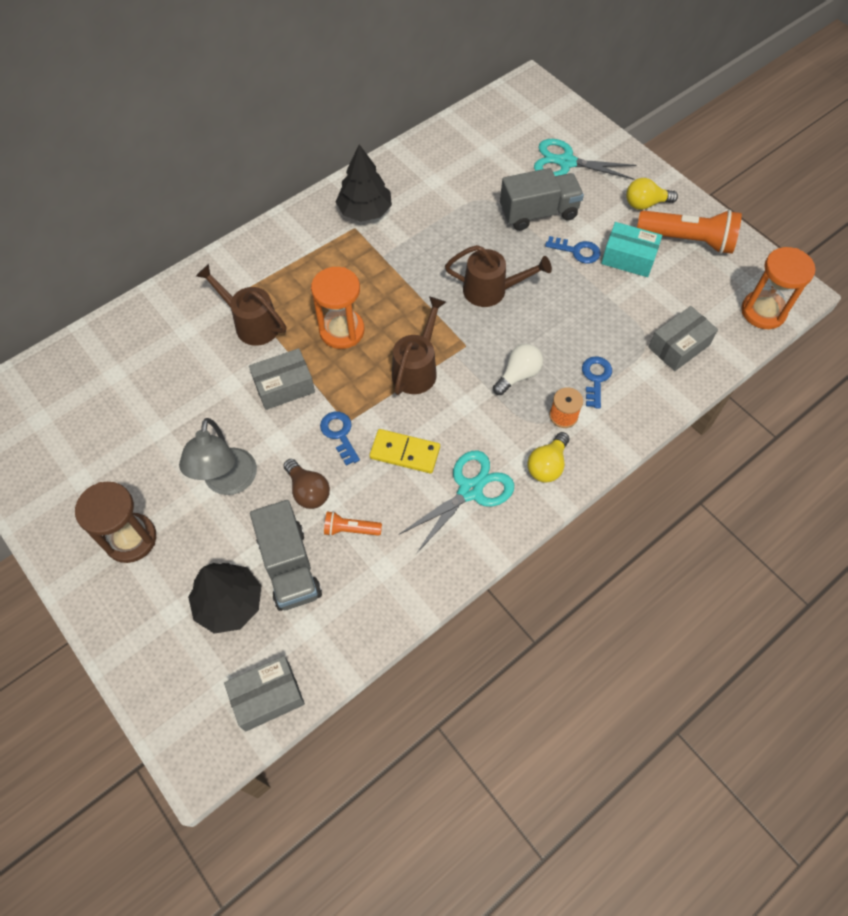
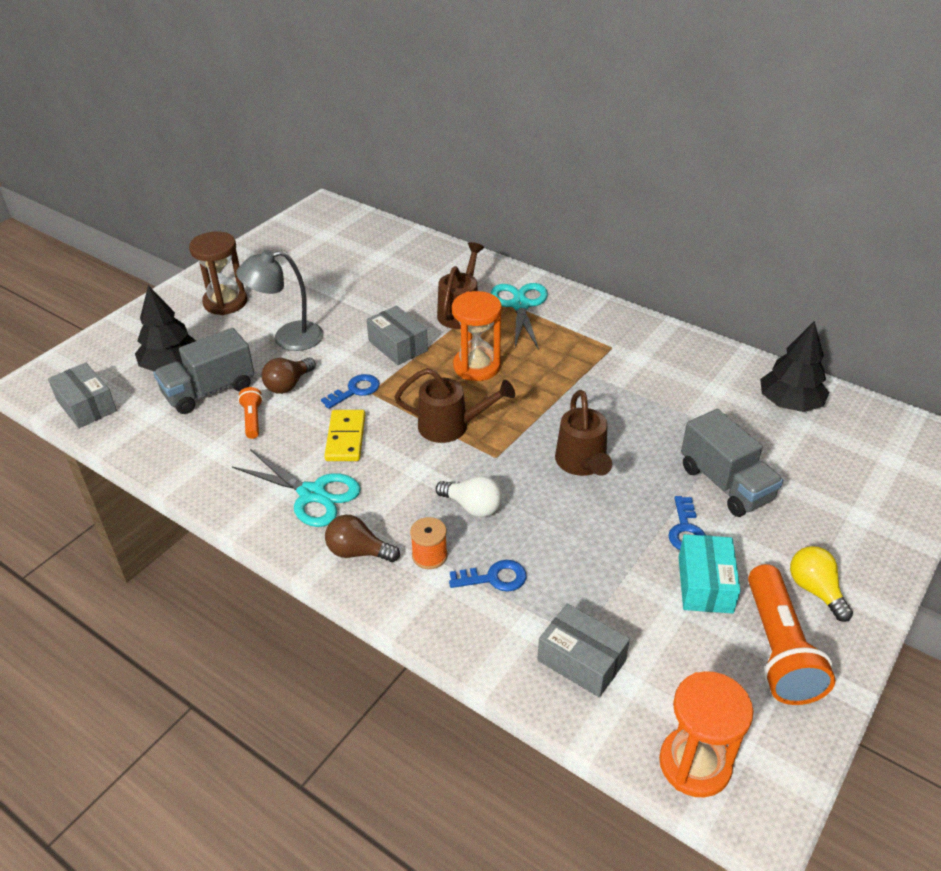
camera: 75 degrees right, 20 degrees down
black tree [336,144,392,222] -> black tree moved to [760,321,829,412]
yellow light bulb [527,432,570,483] -> brown light bulb [325,515,400,562]
turquoise scissors [534,139,637,180] -> turquoise scissors moved to [491,283,548,350]

